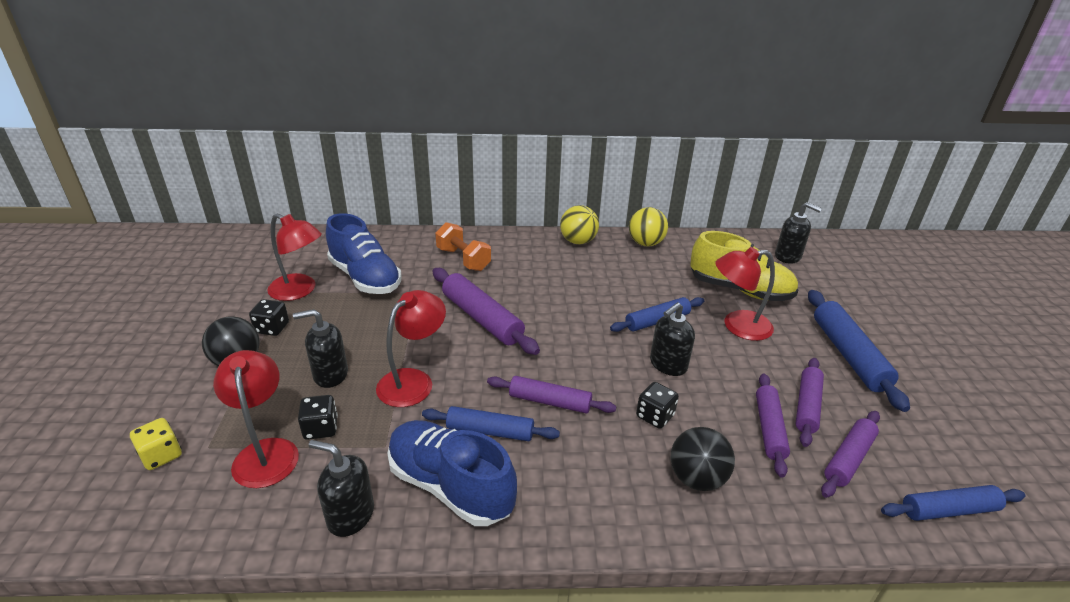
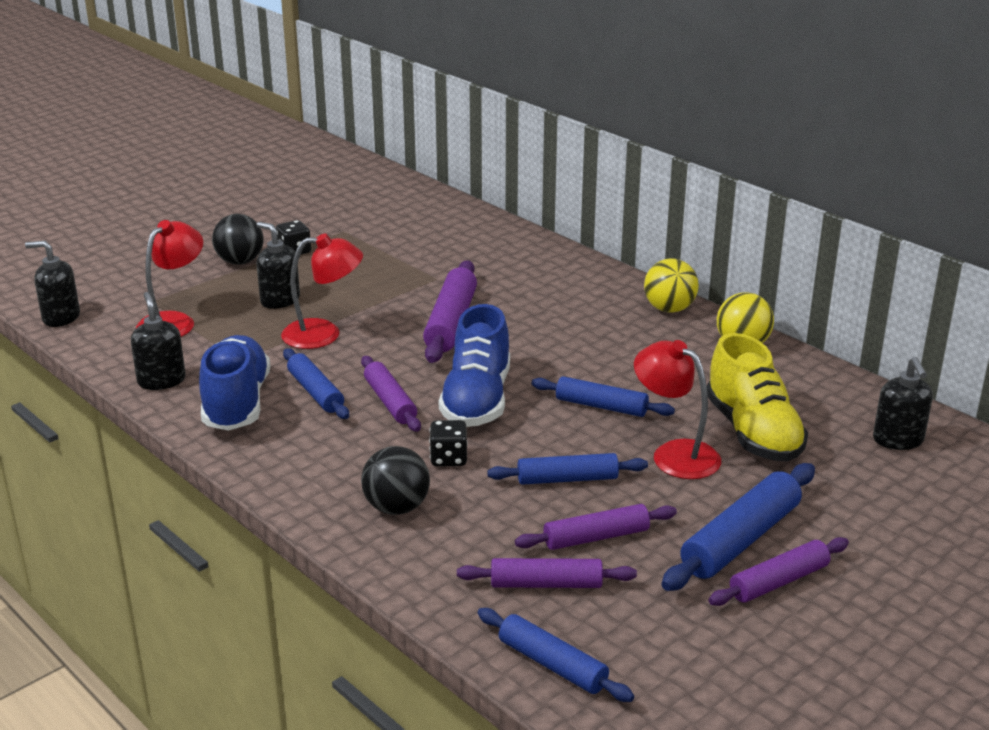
camera: 50 degrees right, 5 degrees down
yellow dice [130,418,182,470] -> none
red lamp [267,213,322,301] -> none
black dice [298,395,338,440] -> none
blue shoe [326,213,402,294] -> blue shoe moved to [439,304,510,427]
orange dumbbell [435,222,491,271] -> none
black soap dispenser [650,302,695,376] -> black soap dispenser moved to [25,241,80,327]
purple rolling pin [756,374,790,478] -> purple rolling pin moved to [708,537,849,606]
none -> blue rolling pin [487,453,648,485]

